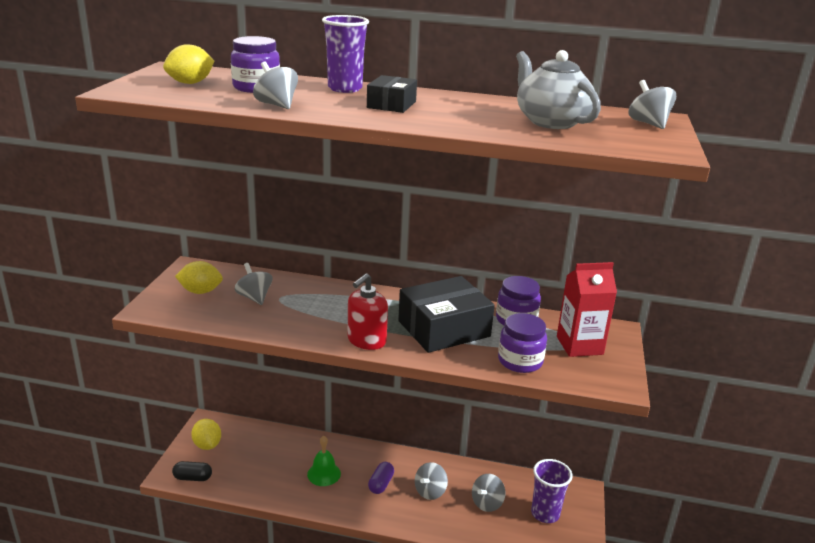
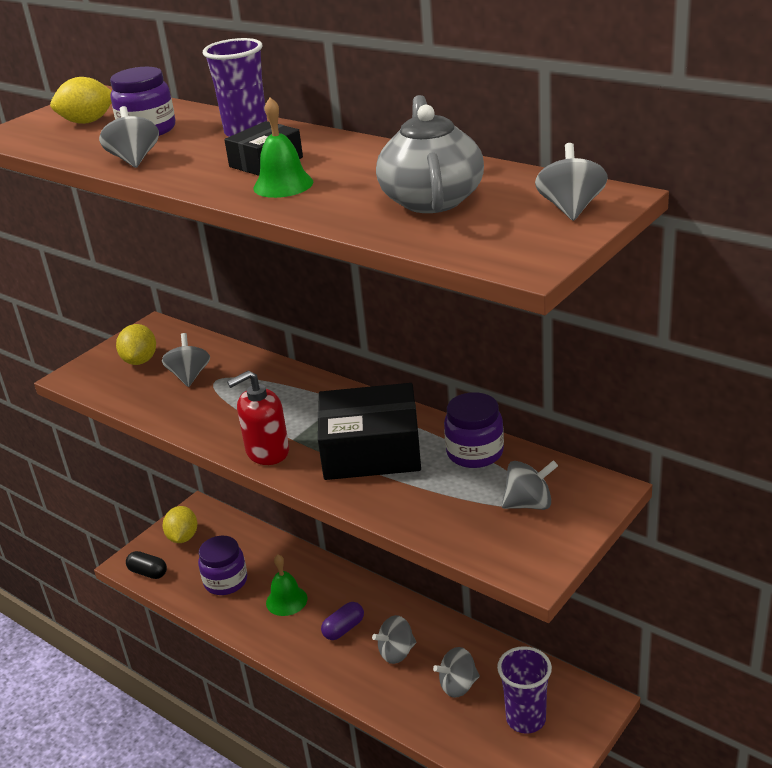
camera: 30 degrees right, 5 degrees up
yellow lemon [175,261,223,294] -> yellow lemon turned 60 degrees clockwise [116,324,156,365]
purple jar [498,313,547,373] -> purple jar moved to [198,536,247,595]
red carton [557,262,617,357] -> grey spinning top [502,460,558,510]
none -> green bell [253,97,313,198]

